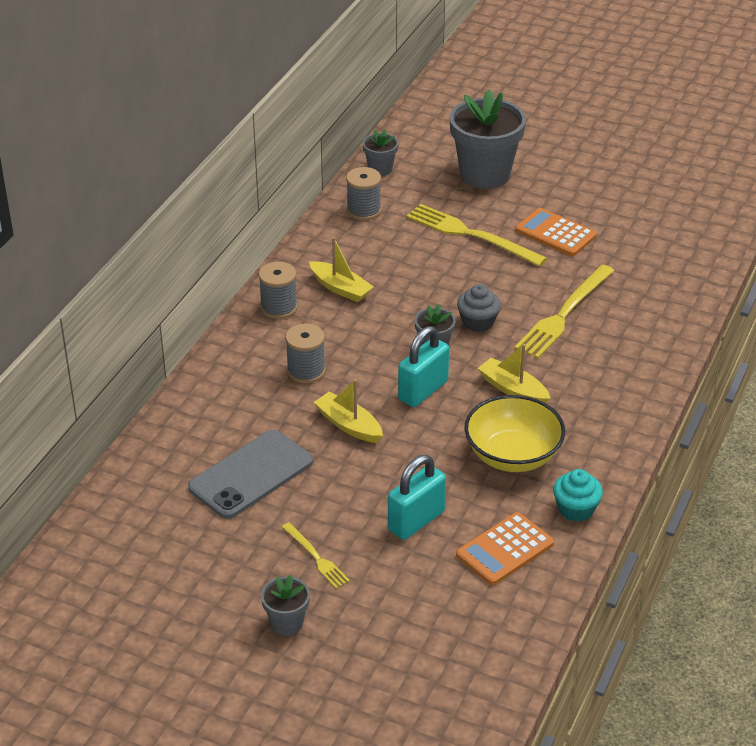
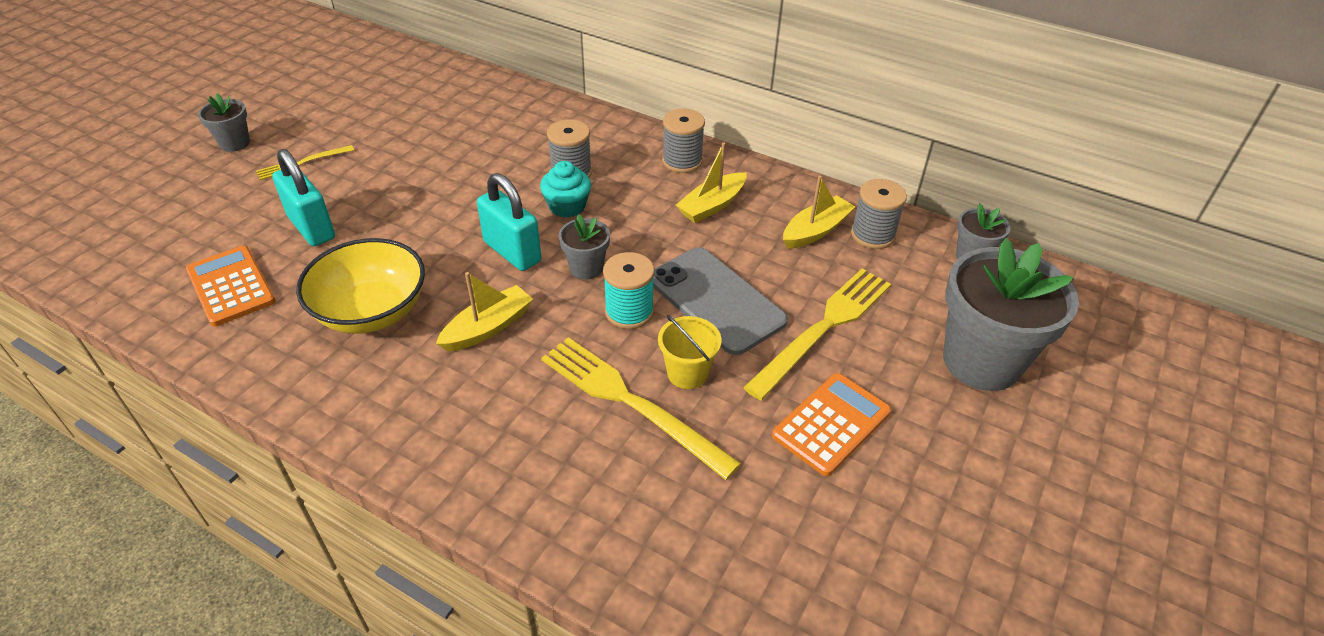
camera: 95 degrees right, 5 degrees up
grey phone [188,430,313,519] -> grey phone moved to [653,247,788,355]
yellow boat [314,379,383,443] -> yellow boat moved to [783,175,855,249]
grey cupcake [457,284,501,332] -> turquoise spool [603,252,654,329]
turquoise cupcake [553,469,603,522] -> turquoise cupcake moved to [540,161,591,218]
none -> yellow bucket [658,315,722,389]

